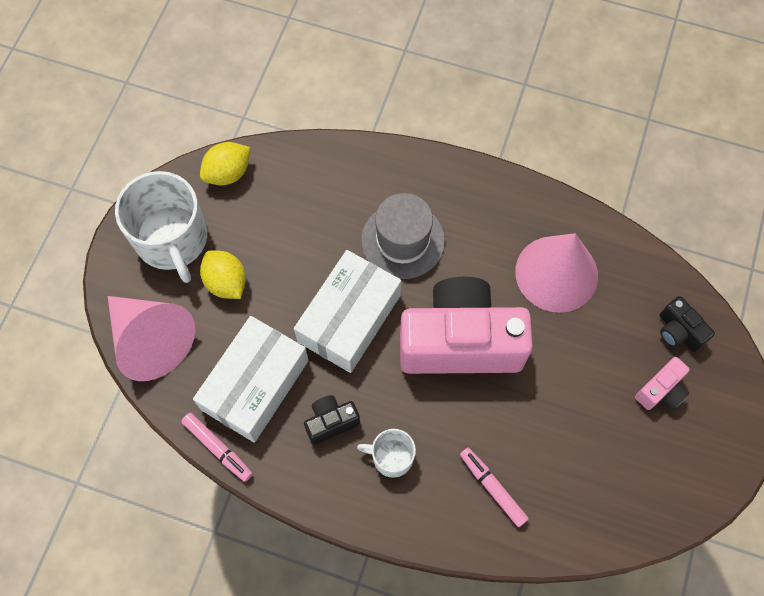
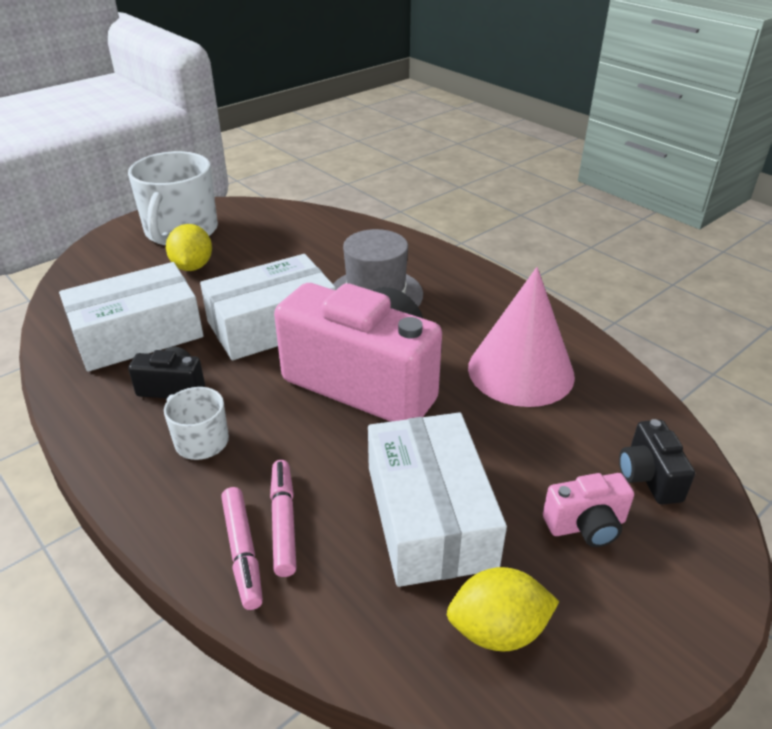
camera: 30 degrees right, 30 degrees down
pink cone [108,296,195,381] -> none
pink marker [181,413,253,482] -> pink marker moved to [221,487,263,610]
yellow lemon [200,142,250,185] -> yellow lemon moved to [447,567,560,651]
none -> white box [368,412,507,587]

